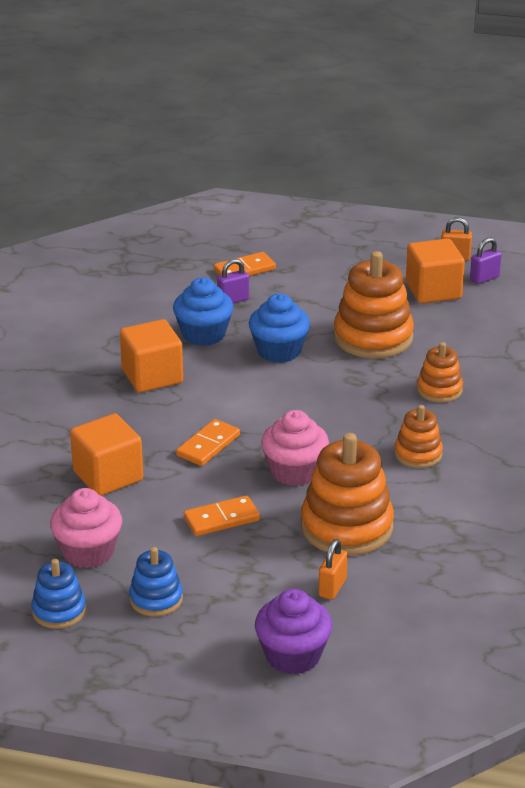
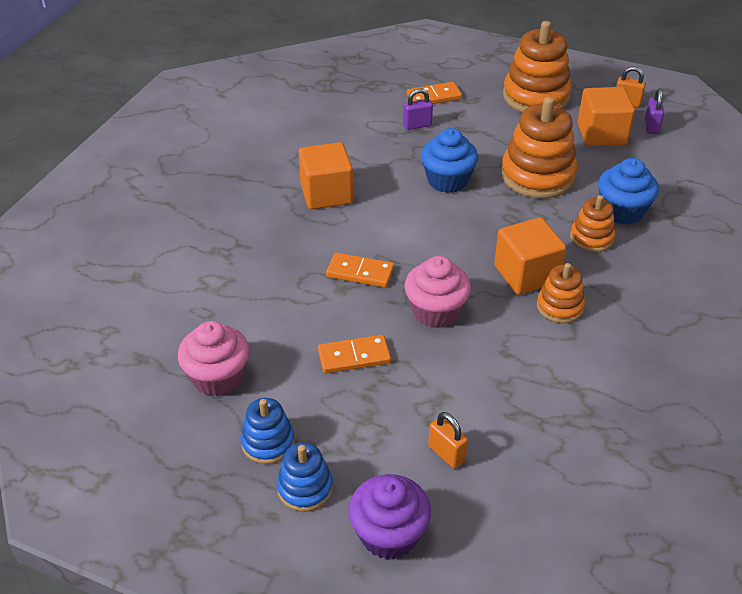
camera: 10 degrees right, 10 degrees up
blue stacking toy [31,559,86,629] -> blue stacking toy moved to [277,443,333,512]
orange cube [70,413,143,496] -> orange cube moved to [494,217,566,295]
blue cupcake [173,277,233,346] -> blue cupcake moved to [598,158,659,224]
orange domino [176,419,240,466] -> orange domino turned 60 degrees clockwise [326,253,394,288]
orange stacking toy [301,433,394,556] -> orange stacking toy moved to [503,21,572,112]
orange padlock [318,539,348,600] -> orange padlock turned 75 degrees counterclockwise [428,412,468,469]
purple padlock [470,238,502,284] -> purple padlock turned 60 degrees counterclockwise [645,89,664,134]

